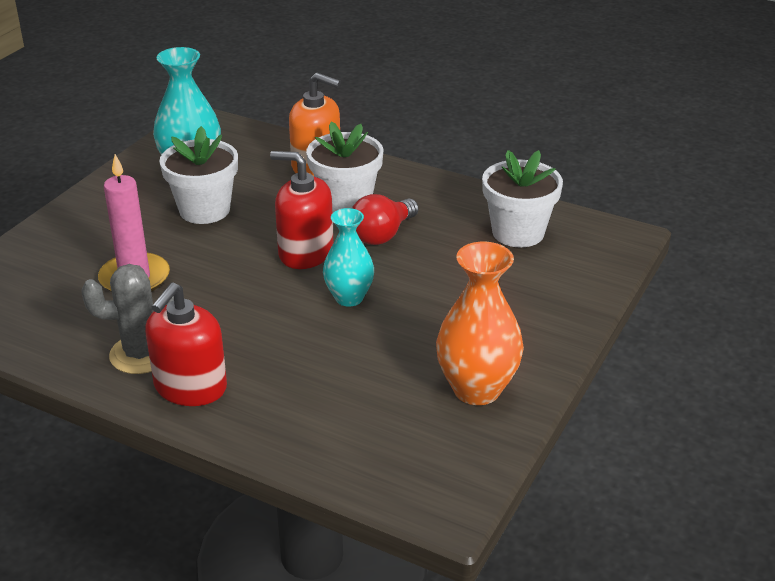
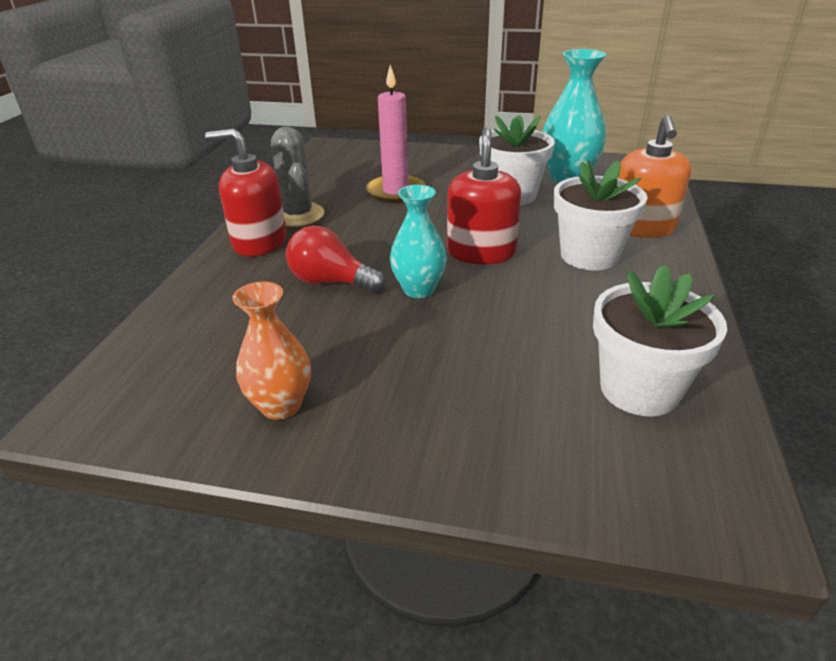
camera: 75 degrees right, 0 degrees up
red light bulb [352,194,419,245] -> red light bulb moved to [286,225,385,293]
orange vase [436,242,524,405] -> orange vase [232,281,311,420], size x0.66

